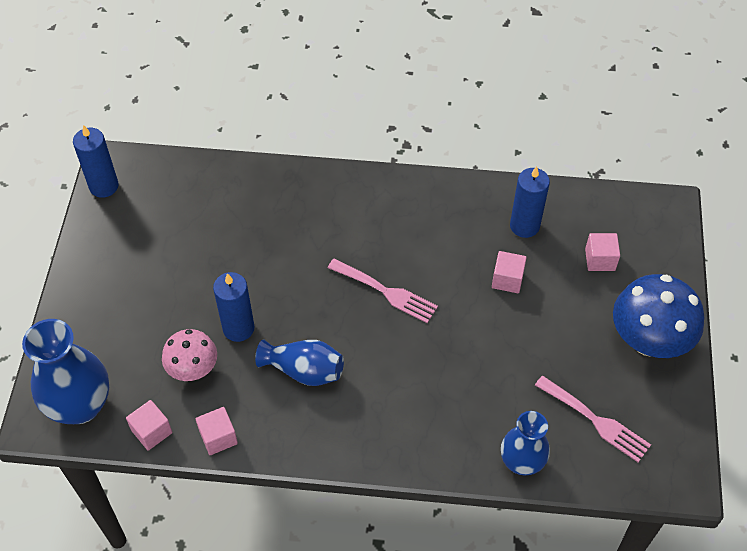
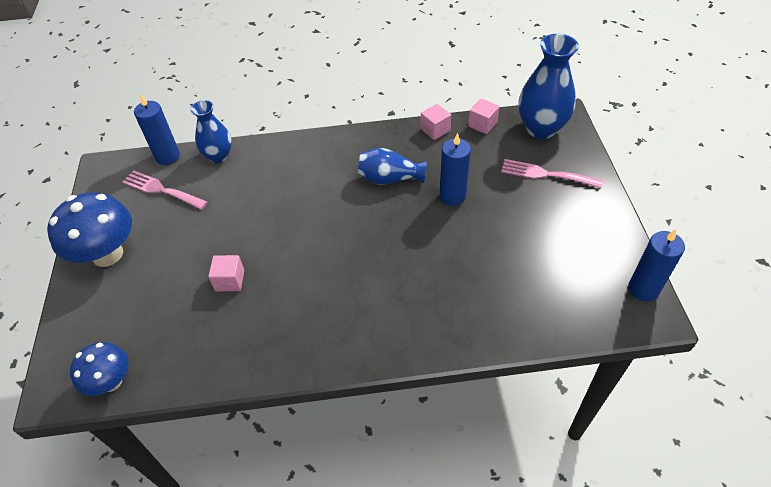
camera: 170 degrees right, 5 degrees down
pink mushroom [162,329,217,381] -> none
pink fork [328,259,438,323] -> pink fork moved to [501,159,603,188]
blue candle [510,166,550,238] -> blue candle moved to [134,94,180,165]
pink cube [585,233,620,271] -> none
none -> blue mushroom [70,342,129,396]

